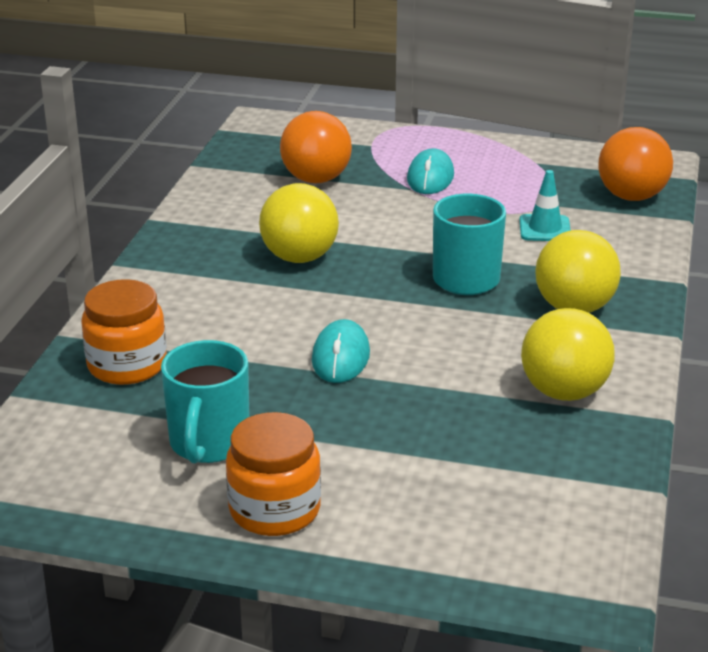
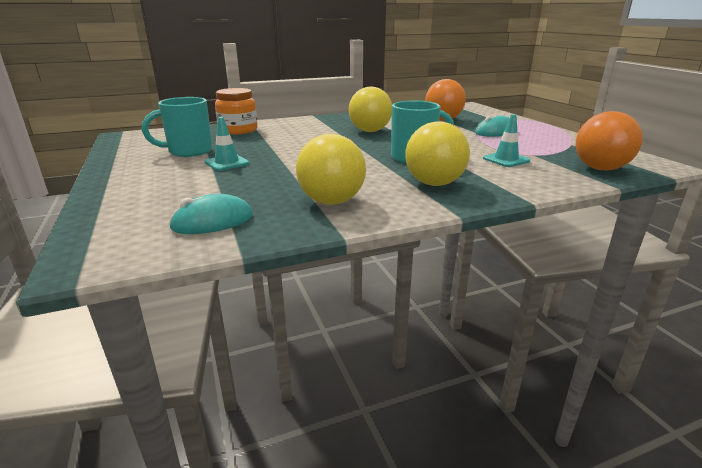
camera: 55 degrees right, 5 degrees down
orange jar [226,412,321,536] -> none
turquoise mouse [312,319,370,383] -> turquoise mouse moved to [169,194,253,234]
none -> turquoise traffic cone [205,117,249,171]

